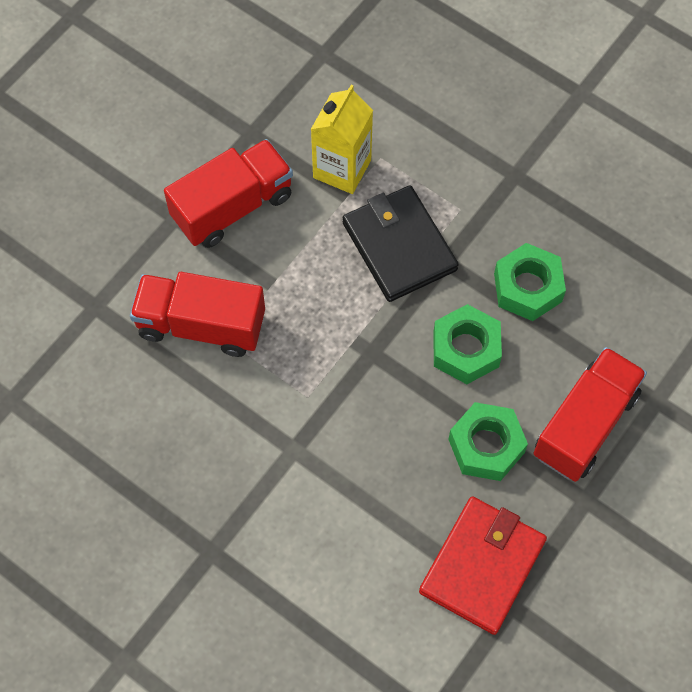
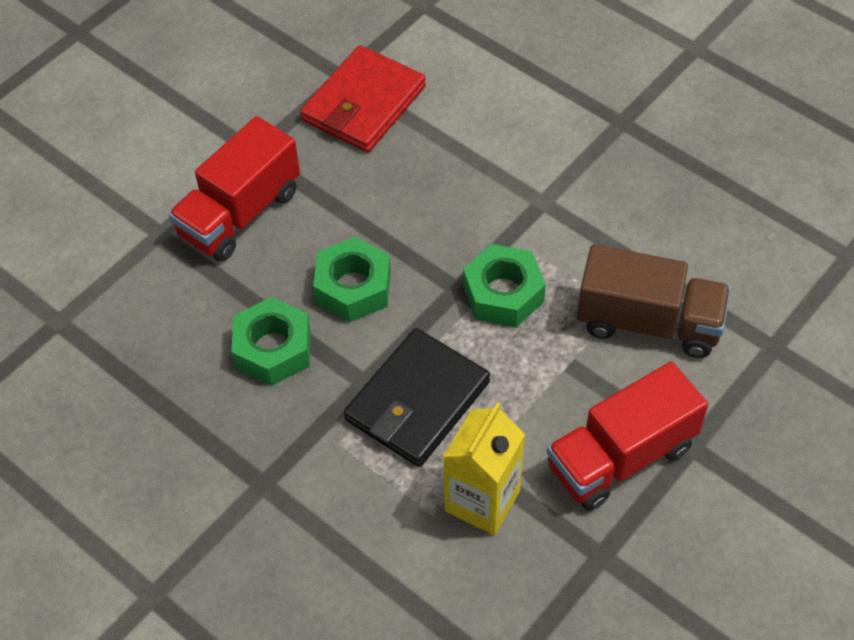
camera: 175 degrees left, 10 degrees down
red truck [130,272,265,357] -> brown truck [577,244,731,358]
black wallet [342,185,459,302] -> black wallet turned 60 degrees clockwise [344,328,490,467]
green nut [448,402,528,481] -> green nut moved to [463,244,546,327]

